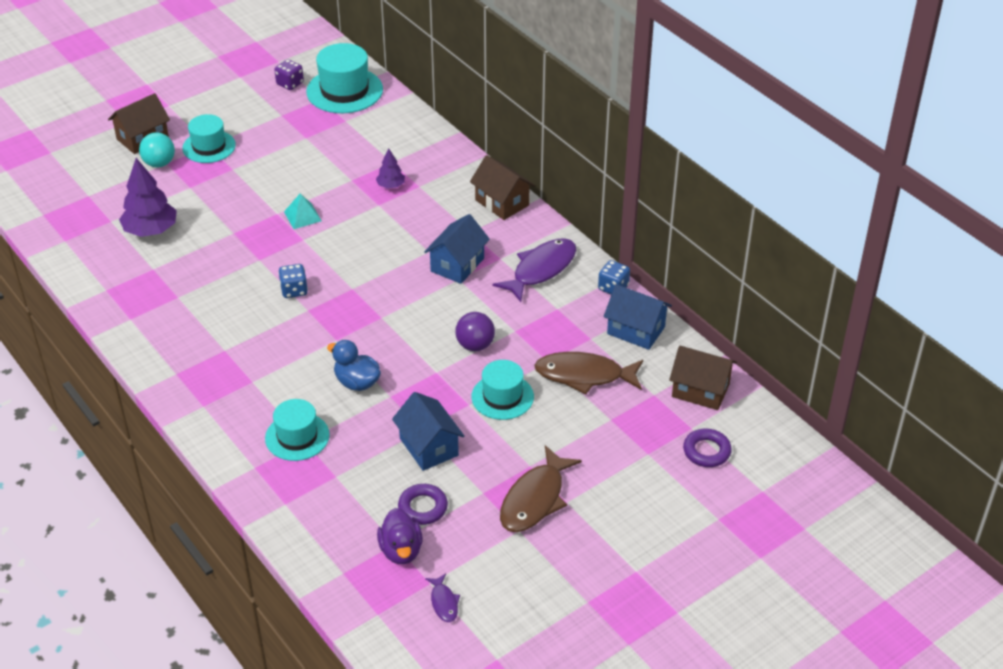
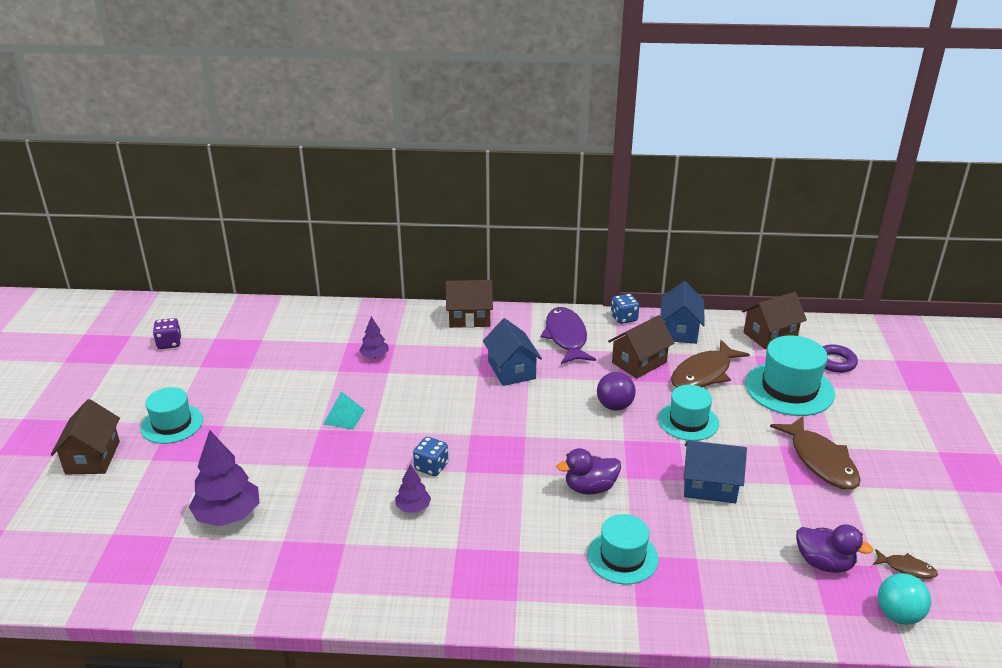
camera: 50 degrees left, 10 degrees down
turquoise ball [139,132,175,167] -> turquoise ball moved to [878,573,931,625]
turquoise hat [306,43,383,113] -> turquoise hat moved to [745,335,835,416]
blue duck [327,340,381,391] -> purple duck [557,448,621,494]
purple ring [398,484,448,525] -> none
purple fish [425,573,460,622] -> brown fish [873,549,938,579]
blue house [604,284,672,350] -> blue house turned 60 degrees counterclockwise [661,281,705,344]
none -> purple tree [395,464,431,513]
none -> brown house [608,315,675,379]

